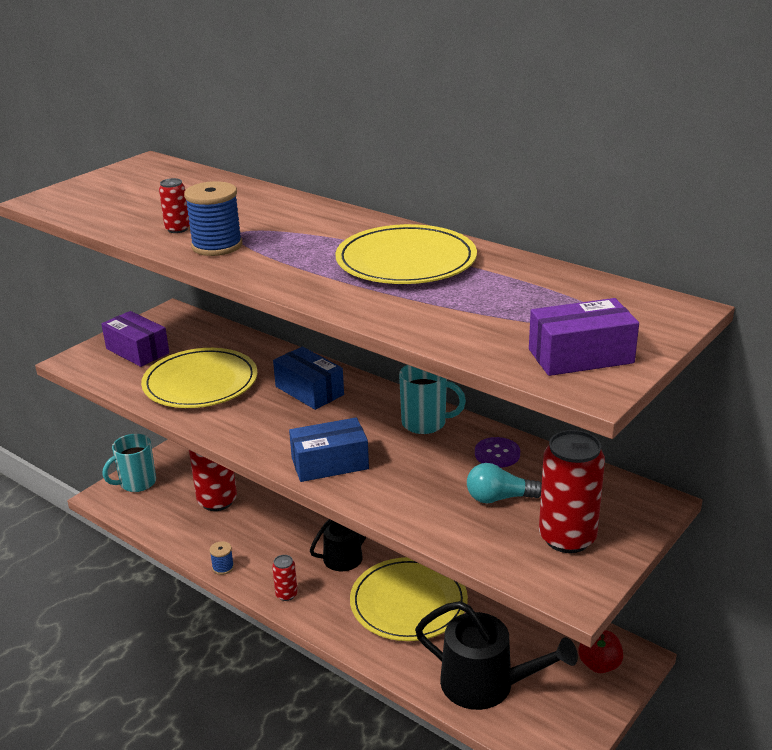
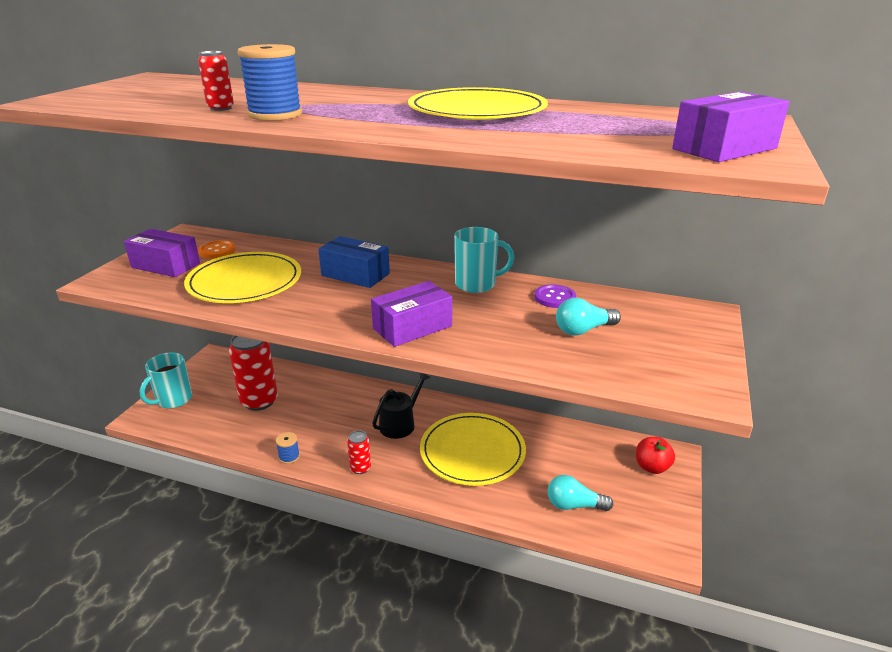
camera: 20 degrees left, 0 degrees up
blue box [289,417,369,482] -> purple box [371,281,452,347]
black watering can [415,601,578,710] -> turquoise light bulb [547,475,613,511]
red can [539,430,605,553] -> none
none -> orange button [198,240,236,258]

